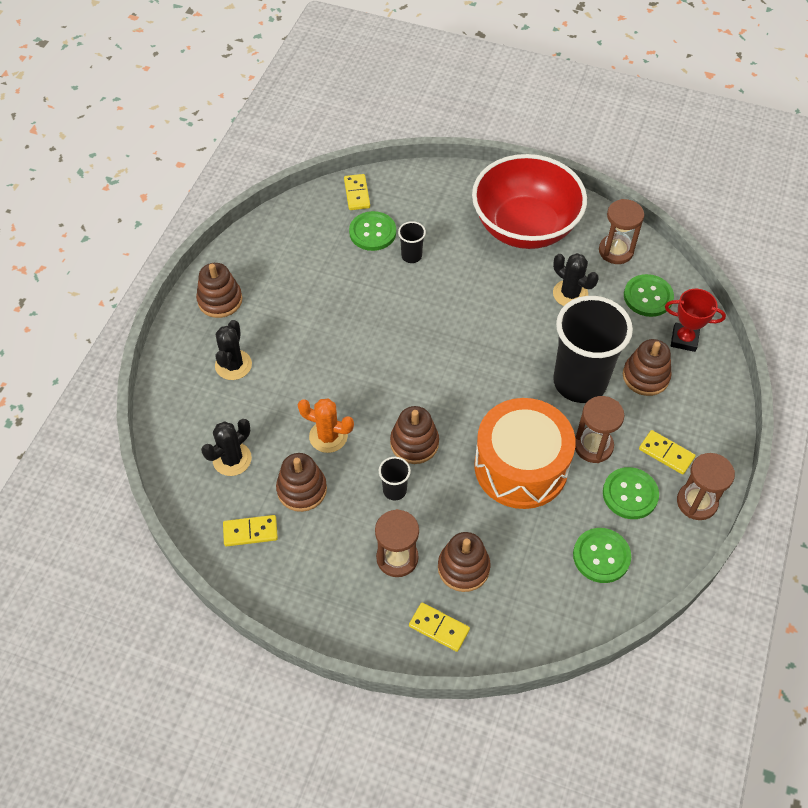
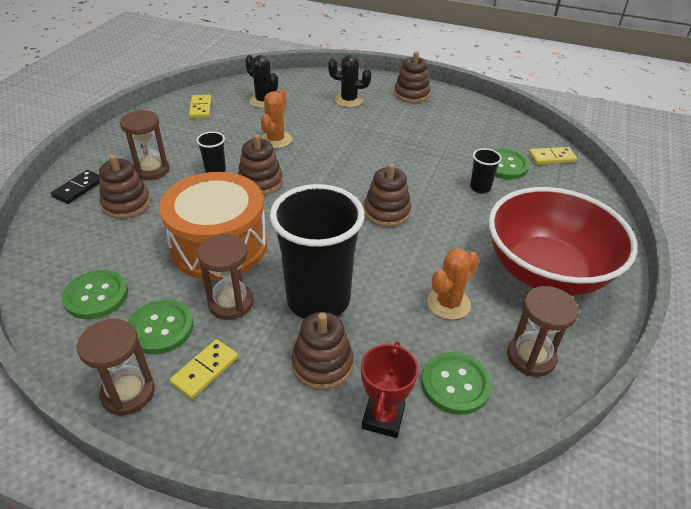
camera: 90 degrees right, 15 degrees down
brown stacking toy [276,453,327,512] -> brown stacking toy moved to [364,163,411,227]
yellow domino [409,603,470,652] -> black domino [51,170,100,204]
black cactus [553,253,599,306] -> orange cactus [427,248,479,320]

